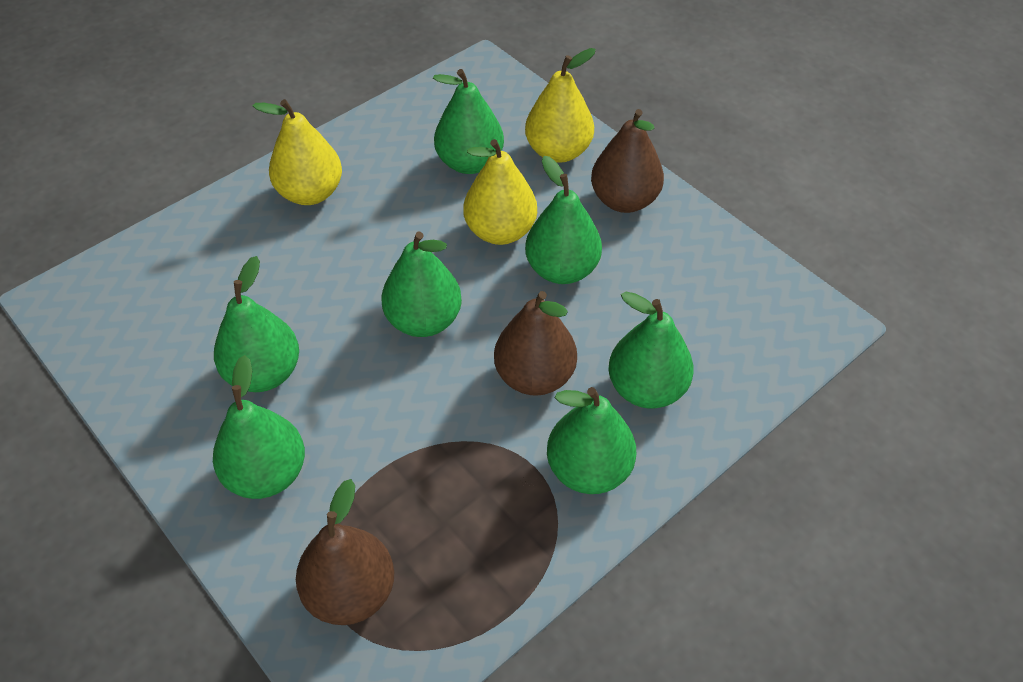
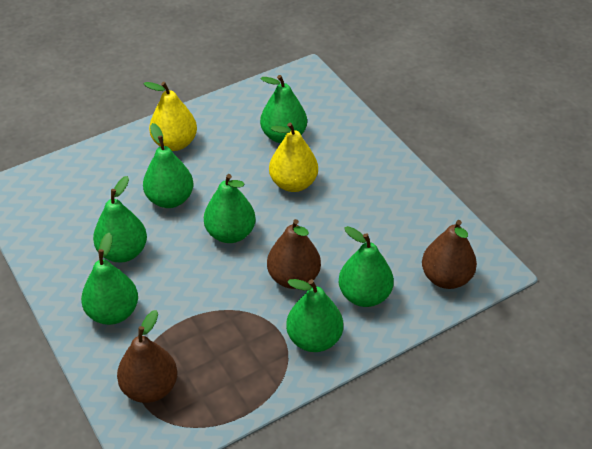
camera: 10 degrees right, 5 degrees down
yellow pear [525,48,596,163] -> none
green pear [525,156,602,284] -> green pear moved to [143,123,193,208]
brown pear [591,109,664,213] -> brown pear moved to [422,220,477,289]

